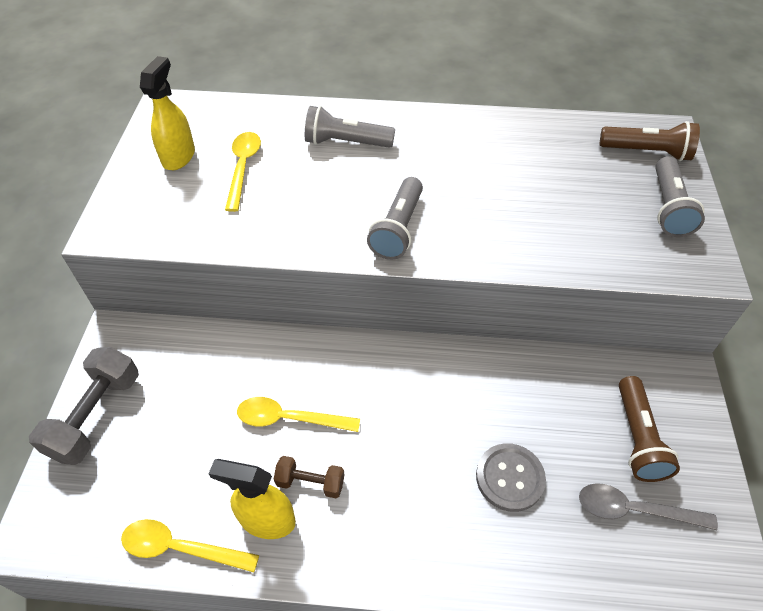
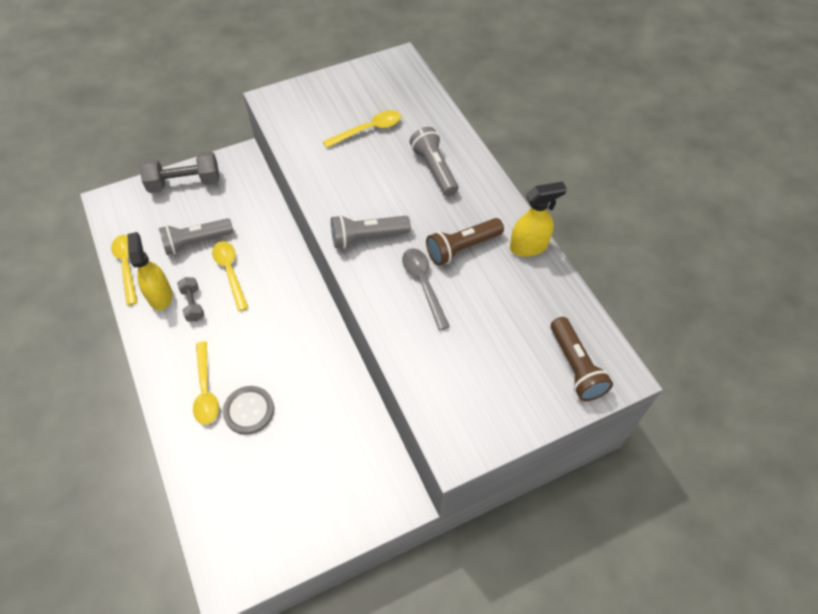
camera: 60 degrees right, 5 degrees up
yellow spray bottle [140,56,195,170] -> yellow spray bottle moved to [510,181,567,257]
brown dumbbell [274,456,344,498] -> grey dumbbell [177,277,204,322]
grey spoon [579,483,718,530] -> grey spoon moved to [402,248,450,330]
brown flashlight [619,376,680,482] -> brown flashlight moved to [426,218,504,266]
grey flashlight [655,156,705,237] -> grey flashlight moved to [159,218,233,255]
none -> yellow spoon [193,341,219,424]

